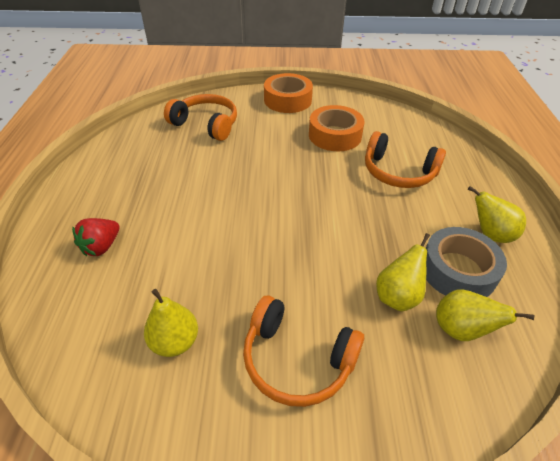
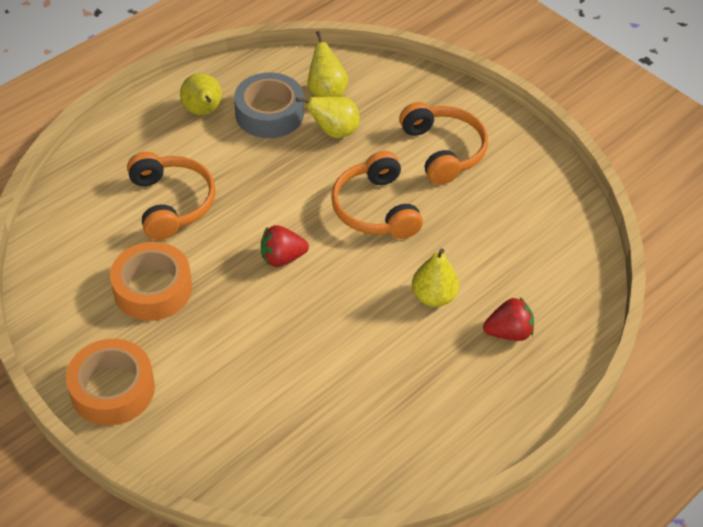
camera: 135 degrees left, 5 degrees up
yellow pear [144,289,198,357] -> yellow pear moved to [412,248,459,307]
orange headphones [164,94,237,141] -> orange headphones moved to [331,151,423,239]
none -> red strawberry [261,225,309,267]

